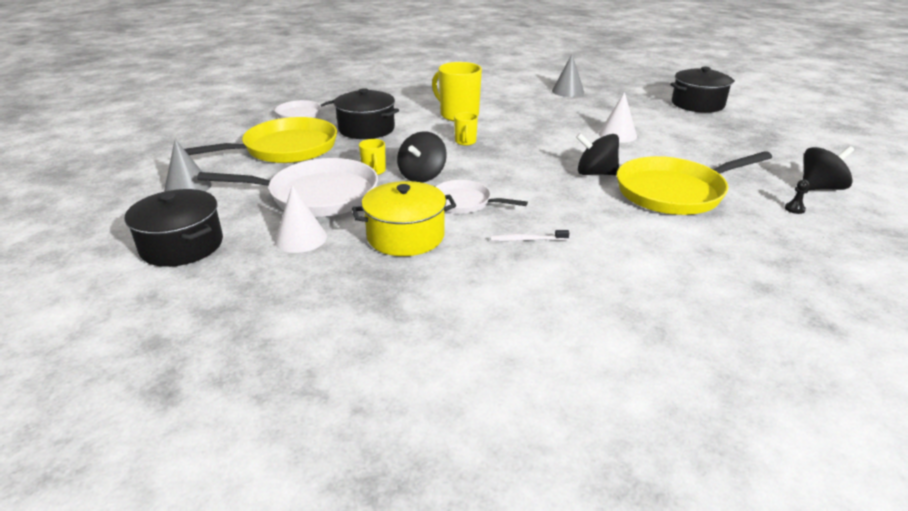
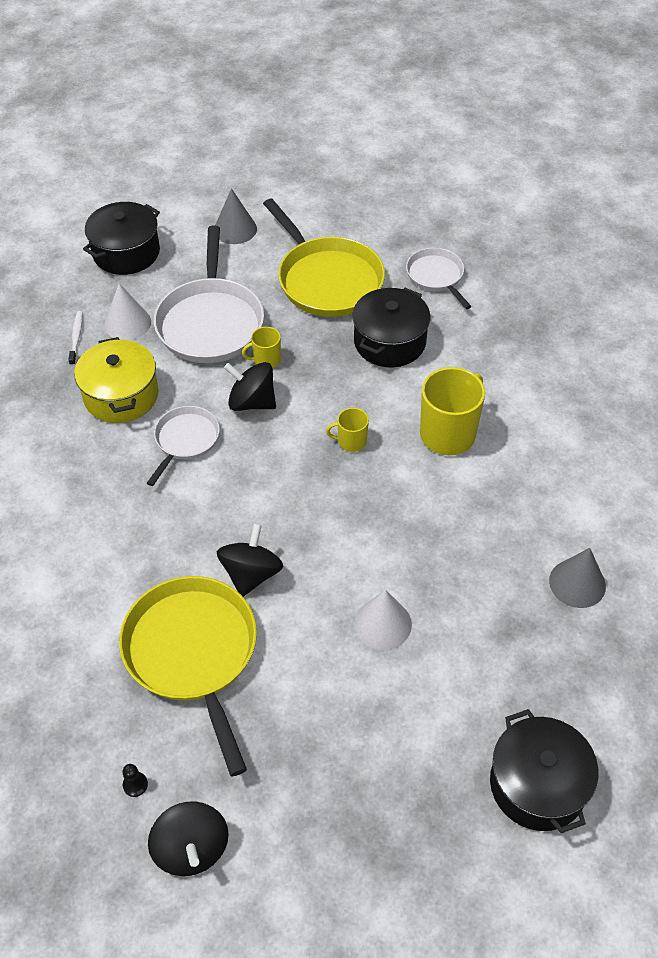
camera: 90 degrees right, 20 degrees up
white toothbrush [490,230,569,241] -> white toothbrush moved to [68,311,83,366]

